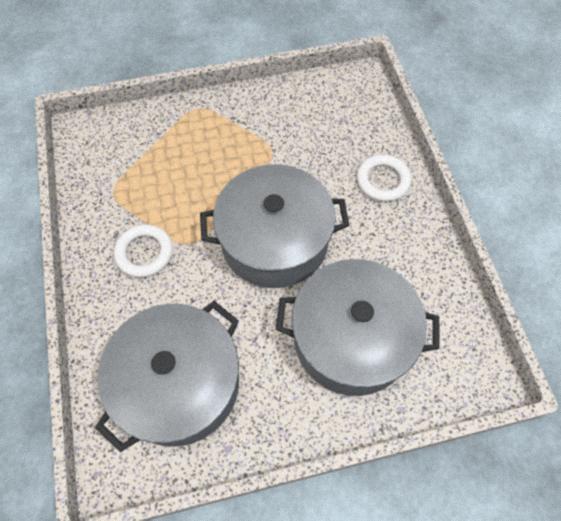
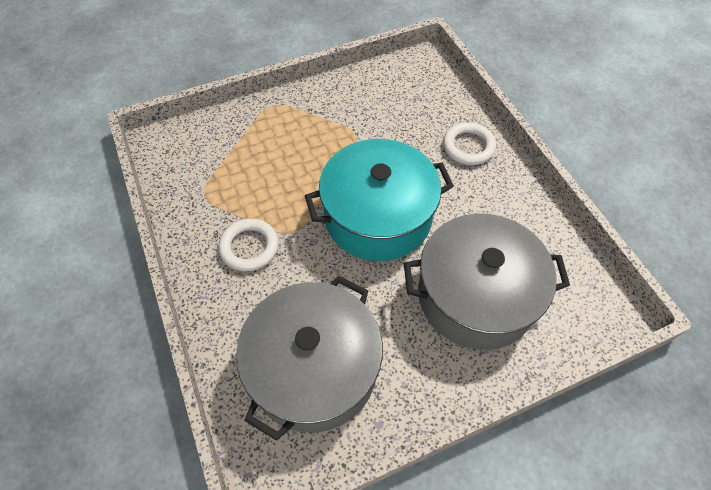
camera: 10 degrees left, 5 degrees down
grey pot [200,164,350,288] -> turquoise pot [305,139,454,261]

